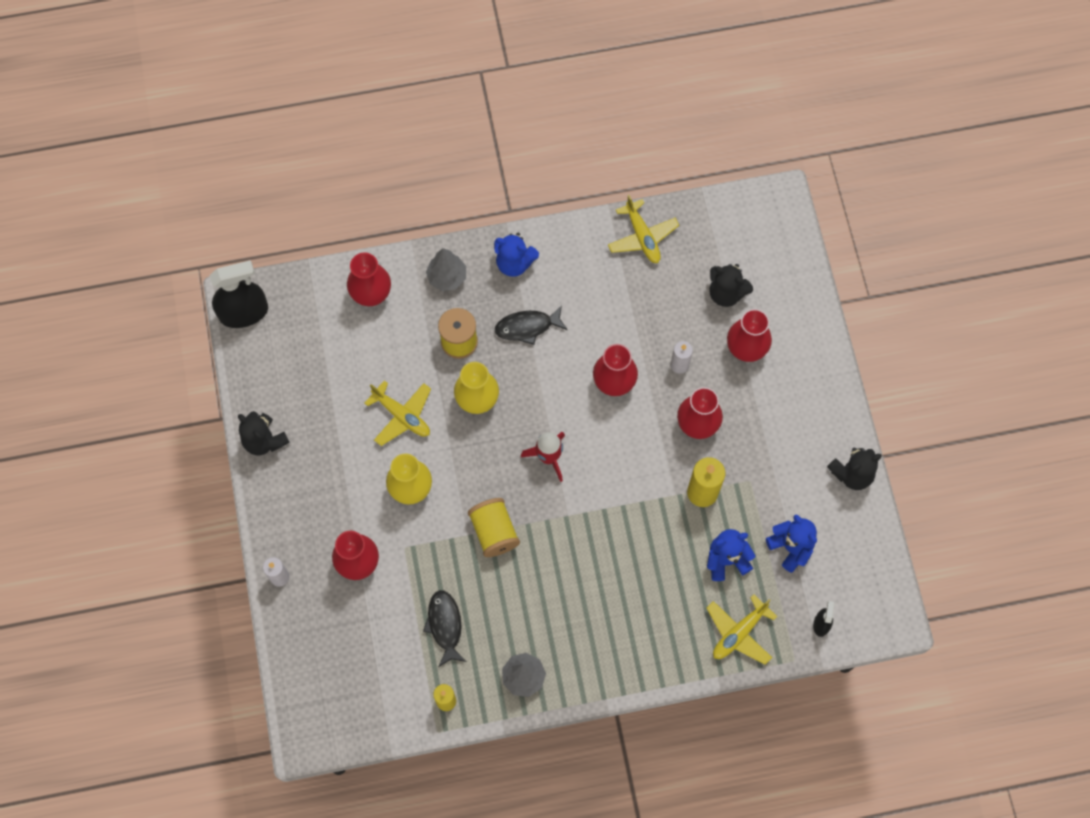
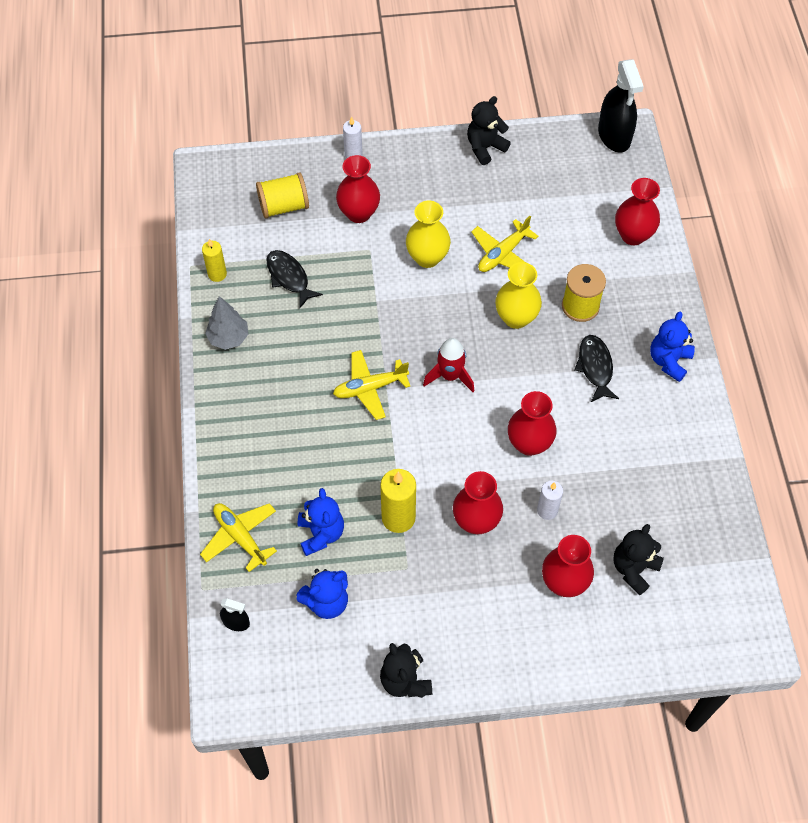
camera: 95 degrees right, 10 degrees down
black fish [423,590,467,667] -> black fish turned 120 degrees counterclockwise [266,250,323,308]
grey tree [426,248,466,291] -> none
yellow spool [468,498,520,557] -> yellow spool moved to [256,172,309,218]
yellow plane [608,195,679,263] -> yellow plane moved to [333,350,410,420]

